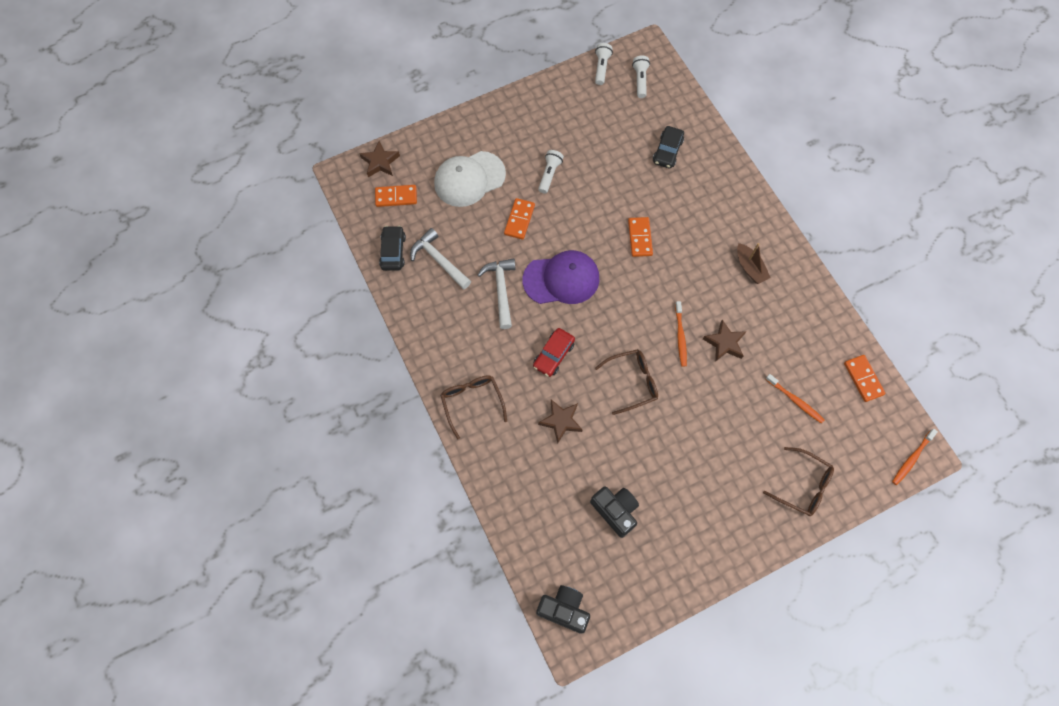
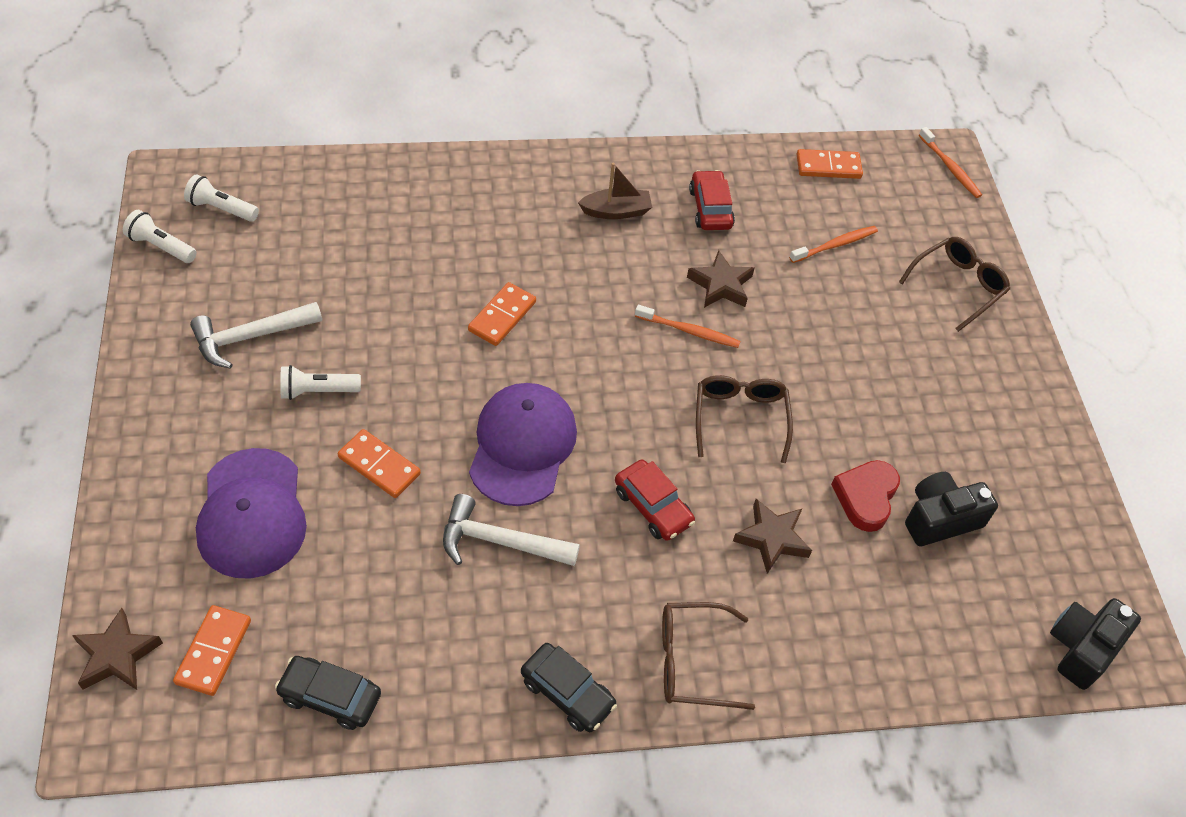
camera: 75 degrees left, 15 degrees down
white hammer [410,228,471,289] -> white hammer moved to [190,302,322,369]
white cap [434,151,506,207] -> purple cap [196,448,307,579]
white flashlight [538,150,564,194] -> white flashlight turned 45 degrees counterclockwise [280,365,361,400]
orange domino [628,217,653,257] -> orange domino turned 75 degrees counterclockwise [468,282,536,346]
black car [653,126,684,169] -> black car moved to [521,643,617,732]
none -> red car [689,170,735,230]
none -> red heart [831,460,900,532]

